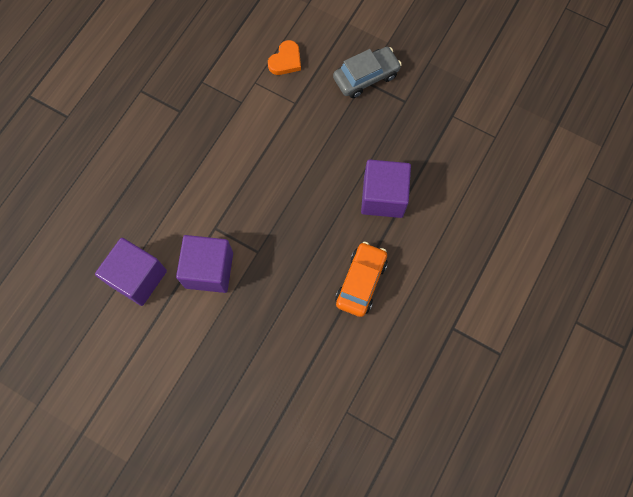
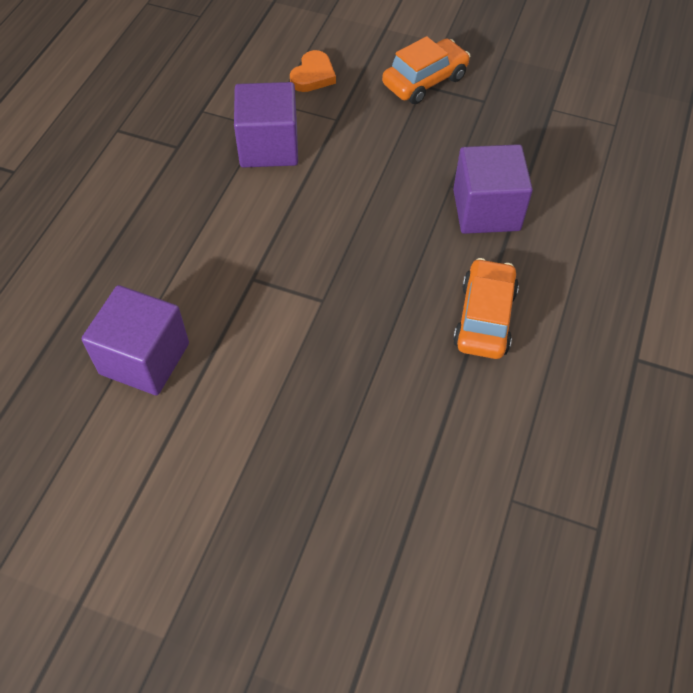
camera: 10 degrees left, 15 degrees down
purple cube [176,235,233,293] -> purple cube moved to [234,82,298,168]
grey car [333,47,402,98] -> orange car [382,36,470,104]

